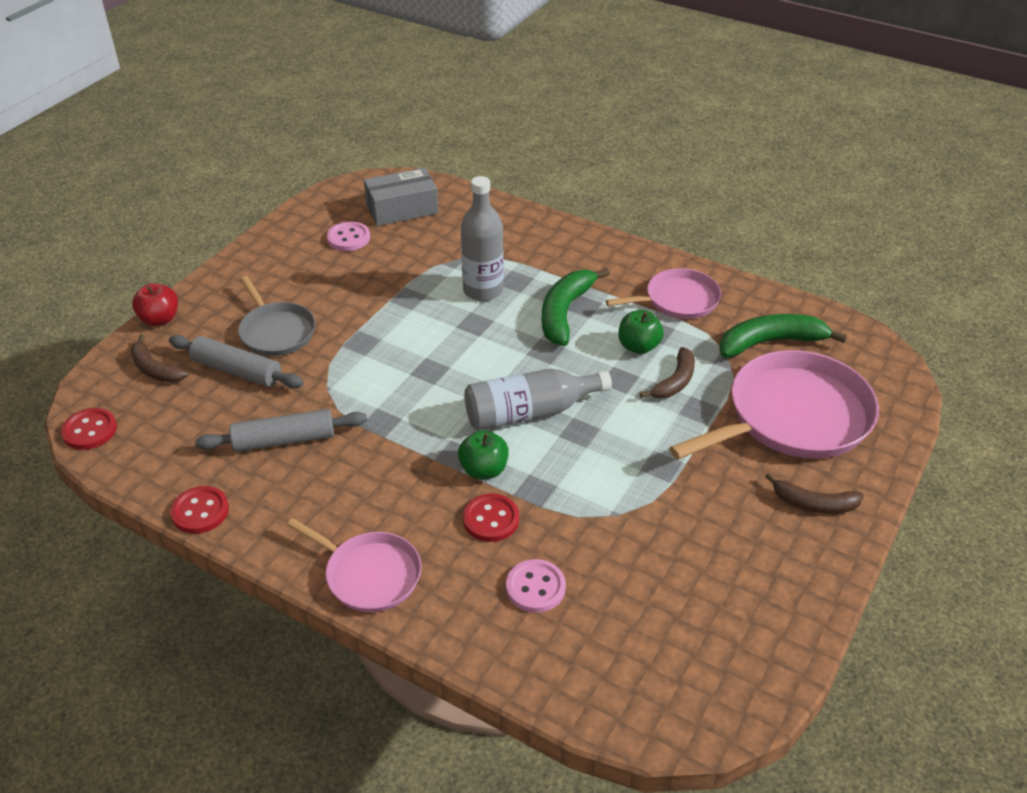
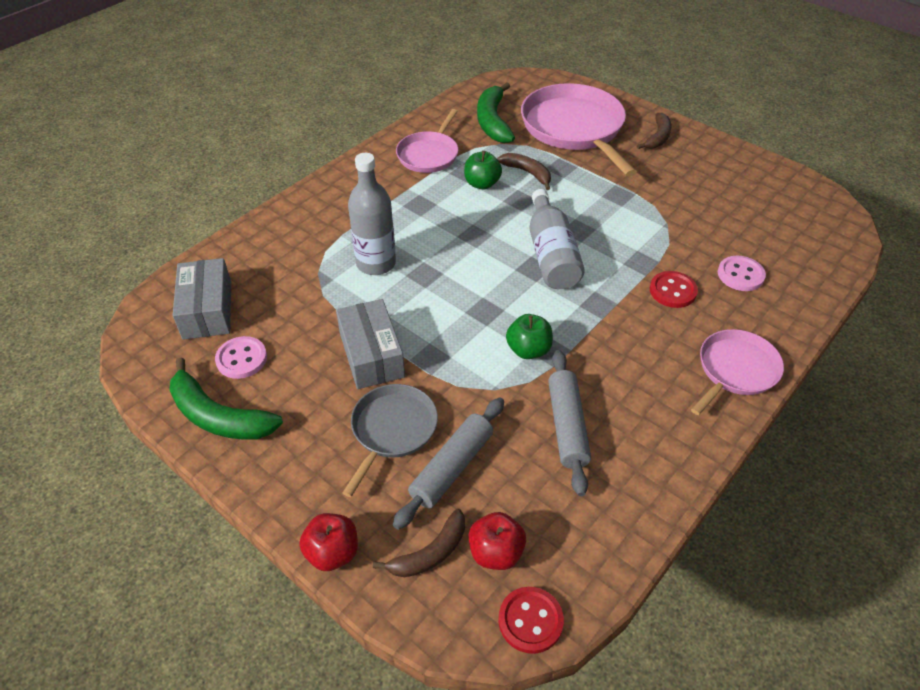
camera: 80 degrees left, 5 degrees up
red button [170,486,229,534] -> none
grey pan [238,276,315,356] -> grey pan turned 45 degrees counterclockwise [343,384,438,497]
green apple [458,430,509,479] -> green apple moved to [506,314,553,359]
green banana [542,268,610,346] -> green banana moved to [169,358,283,440]
pink pan [605,268,721,319] -> pink pan turned 150 degrees counterclockwise [396,109,458,173]
none -> grey box [336,299,405,389]
none -> red apple [469,512,526,570]

